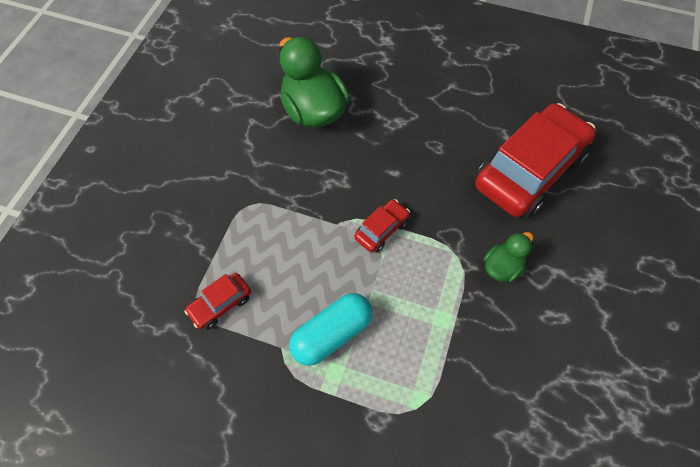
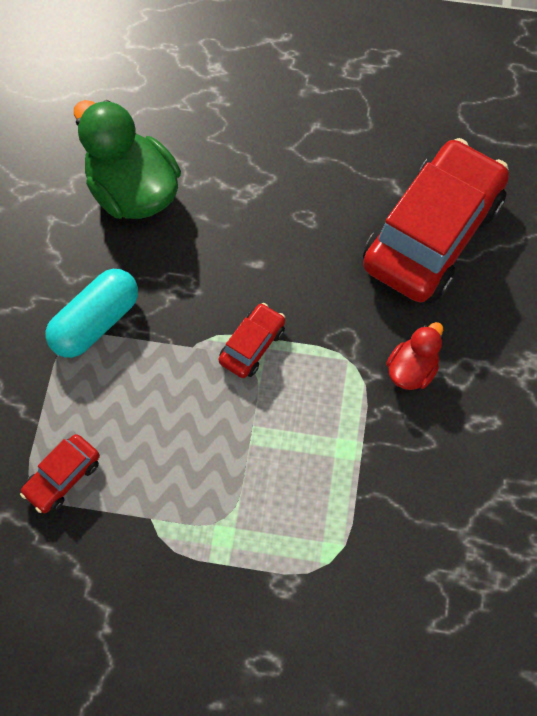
camera: 10 degrees left, 5 degrees up
turquoise capsule [289,293,373,366] -> turquoise capsule moved to [46,269,138,358]
green duck [484,232,533,282] -> red duck [386,322,443,390]

